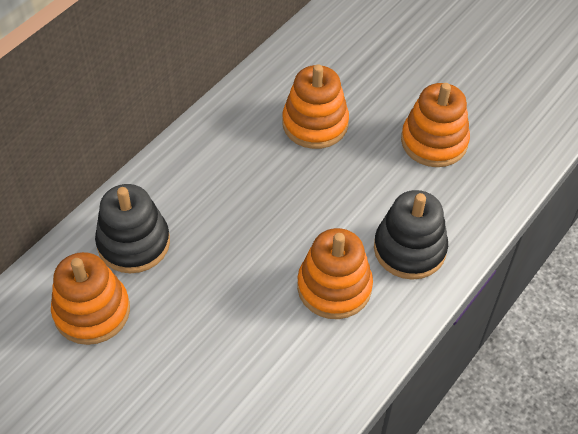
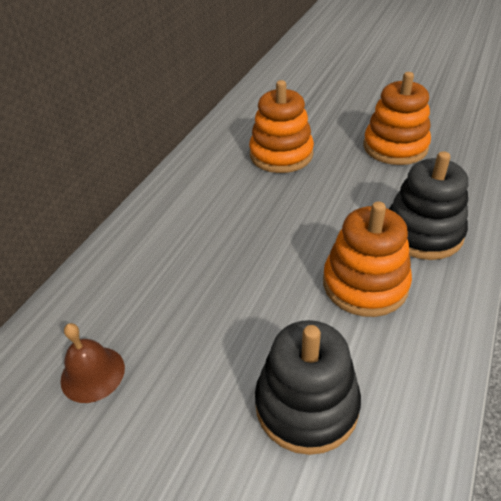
camera: 10 degrees left, 10 degrees down
orange stacking toy [51,252,130,345] -> brown bell [61,323,125,403]
black stacking toy [95,184,170,273] -> black stacking toy moved to [255,320,361,455]

